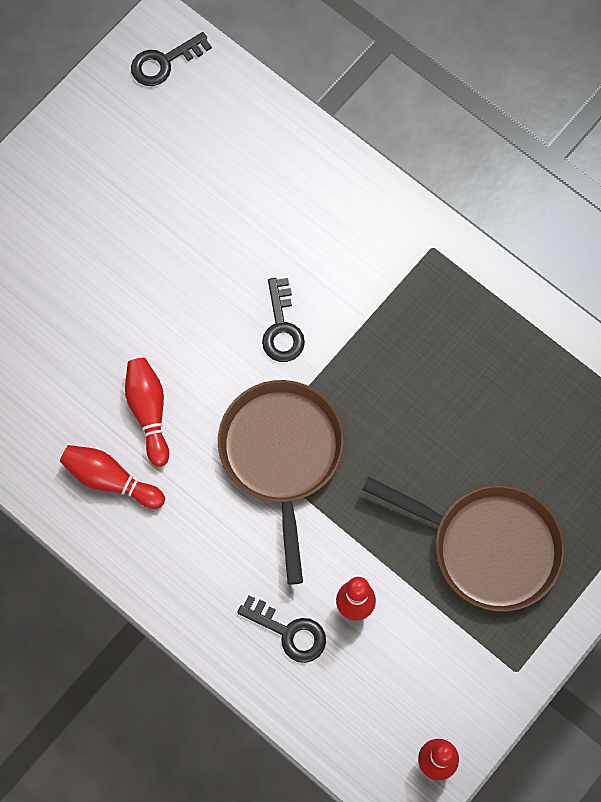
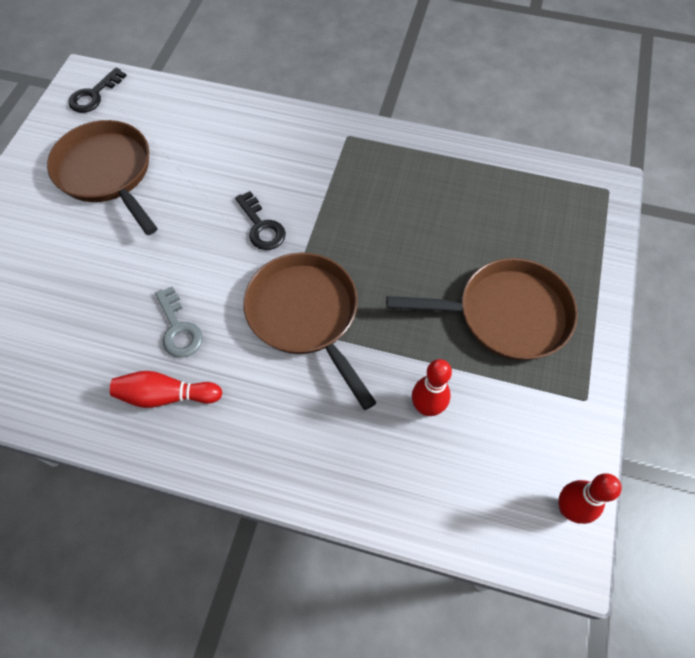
camera: 25 degrees left, 10 degrees down
red bowling pin [125,358,169,467] -> grey key [155,286,203,357]
black key [237,595,326,663] -> none
none -> brown pan [47,120,158,235]

